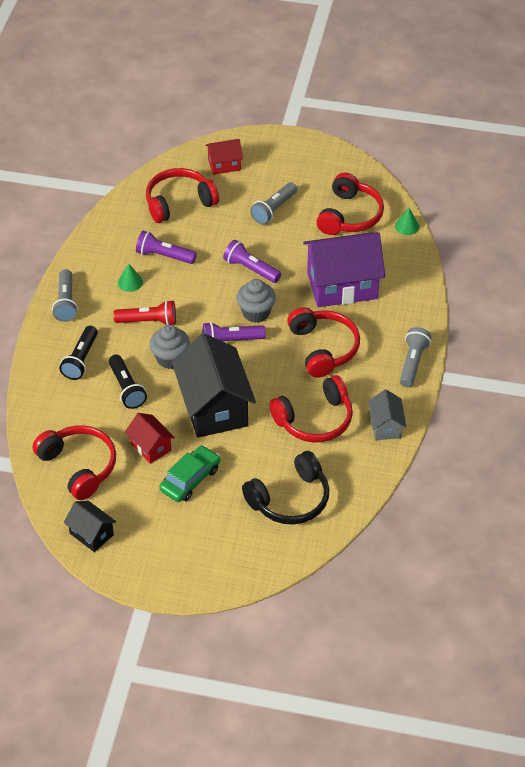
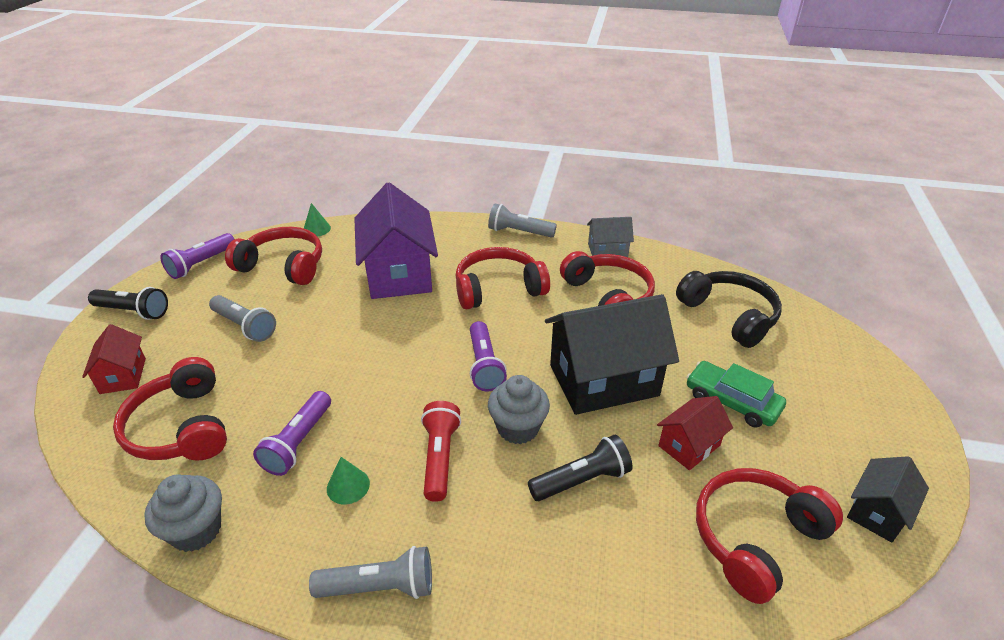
camera: 90 degrees left, 10 degrees down
black flashlight [59,326,98,380] -> black flashlight moved to [88,287,168,320]
purple flashlight [223,240,281,283] -> purple flashlight moved to [160,233,234,279]
grey cupcake [237,279,276,323] -> grey cupcake moved to [144,475,222,552]

